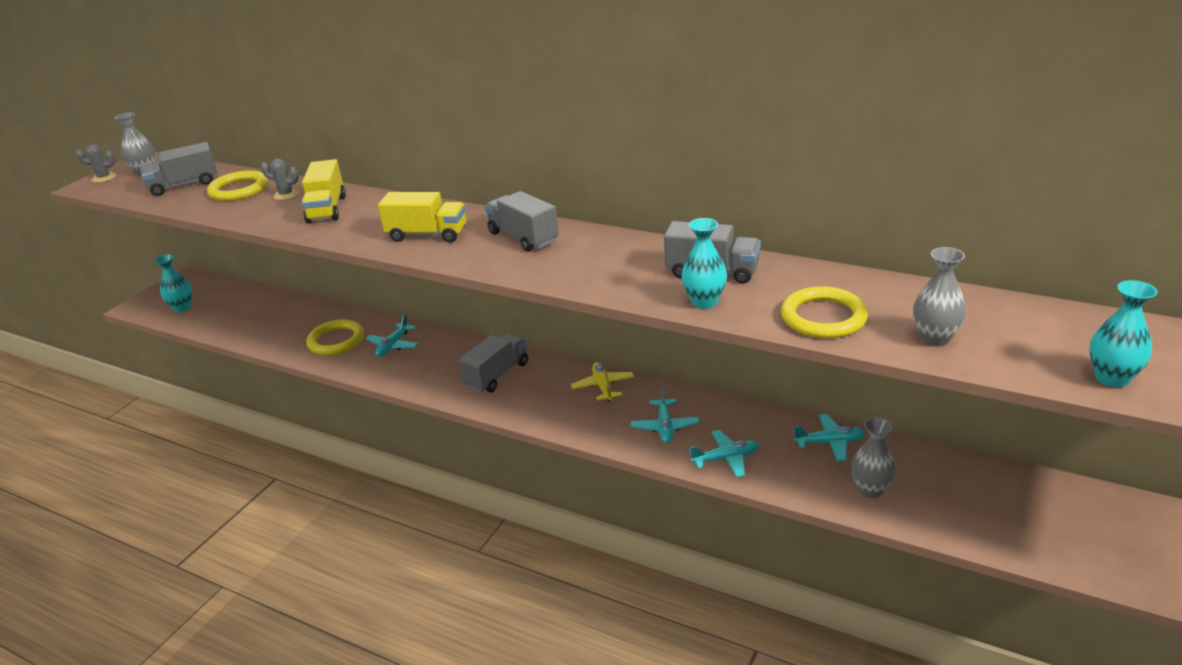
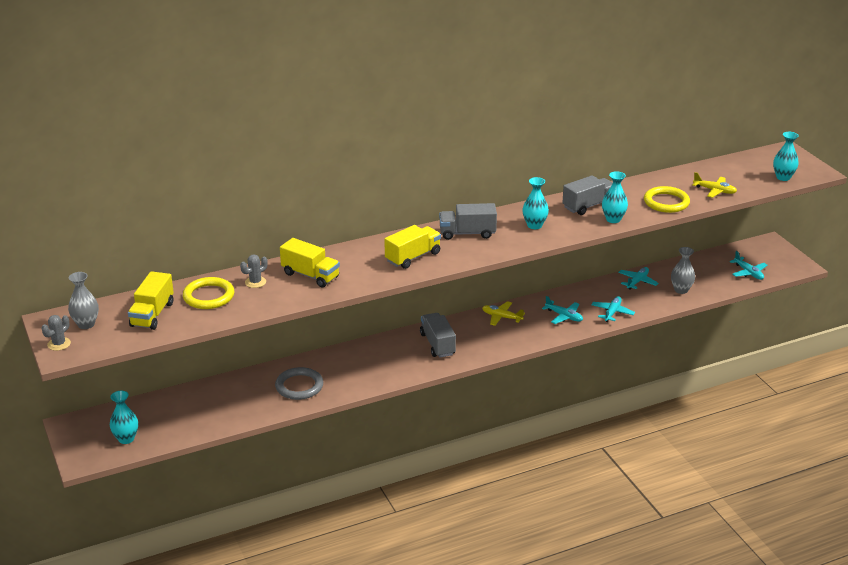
camera: 55 degrees left, 0 degrees up
grey truck [140,142,217,196] -> yellow truck [128,271,174,330]
yellow ring [306,319,364,355] -> grey ring [275,367,323,400]
turquoise plane [366,314,418,357] -> turquoise plane moved to [730,251,768,280]
grey vase [913,247,966,346] -> yellow plane [693,172,737,198]
none -> turquoise vase [522,177,549,229]

